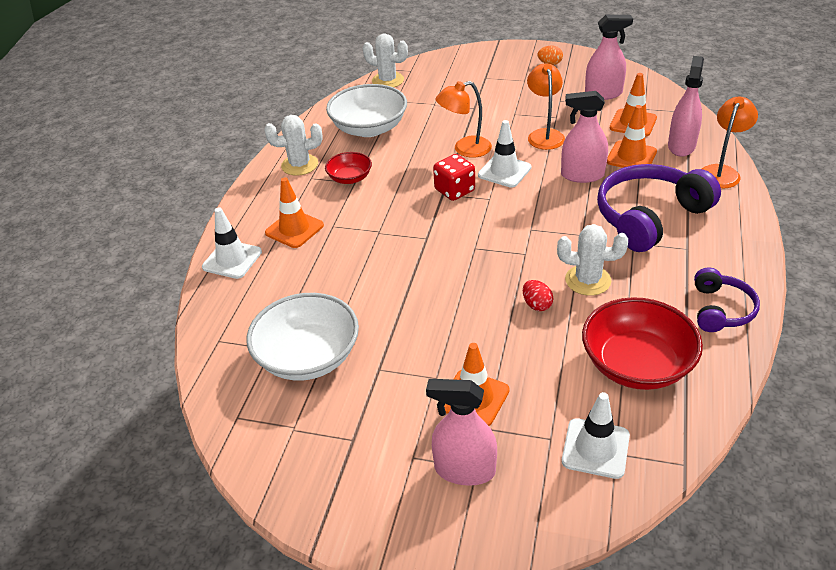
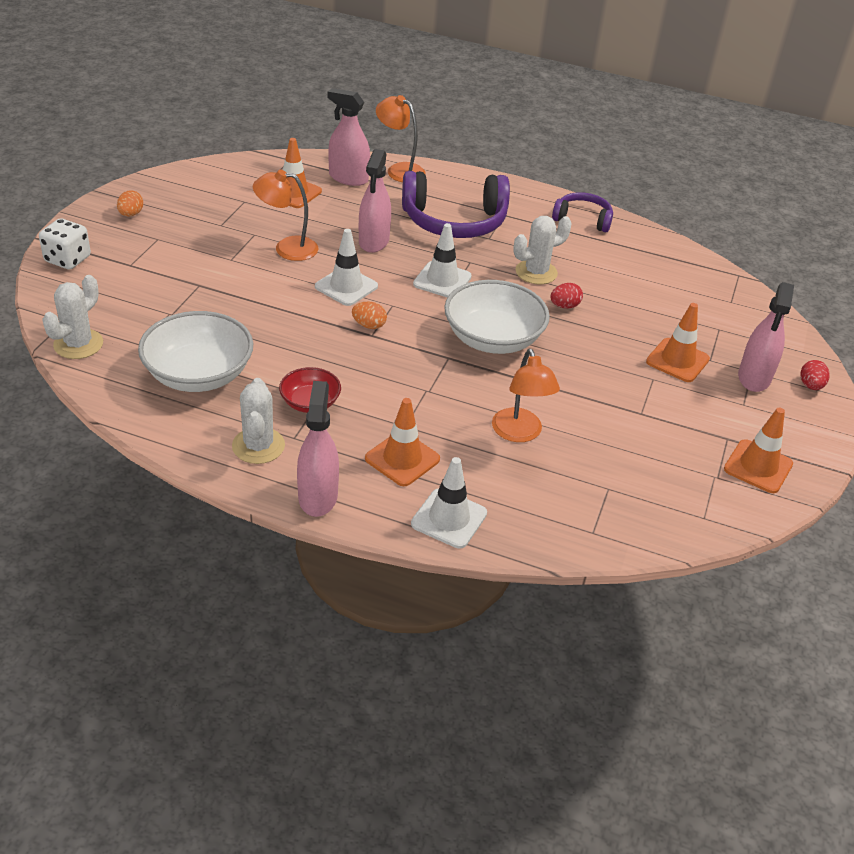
camera: 90 degrees left, 0 degrees up
white bowl [247,293,359,381] -> white bowl moved to [444,280,550,354]
red dice [433,154,475,201] -> orange egg [352,302,387,329]
orange lamp [435,81,492,158] -> orange lamp moved to [492,349,560,442]
white cactus [557,224,628,296] -> white cactus turned 45 degrees clockwise [513,216,572,284]
white traffic cone [562,392,630,479] -> white traffic cone moved to [413,223,472,298]
red bowl [582,297,703,390] -> none
pink spray bottle [585,15,633,100] -> pink spray bottle moved to [297,381,339,517]
purple headphones [597,164,721,252] -> purple headphones turned 60 degrees counterclockwise [402,171,510,238]
orange traffic cone [607,105,657,168] -> orange traffic cone moved to [724,408,793,493]
none -> white dice [39,218,91,269]
none -> red egg [801,360,830,390]

